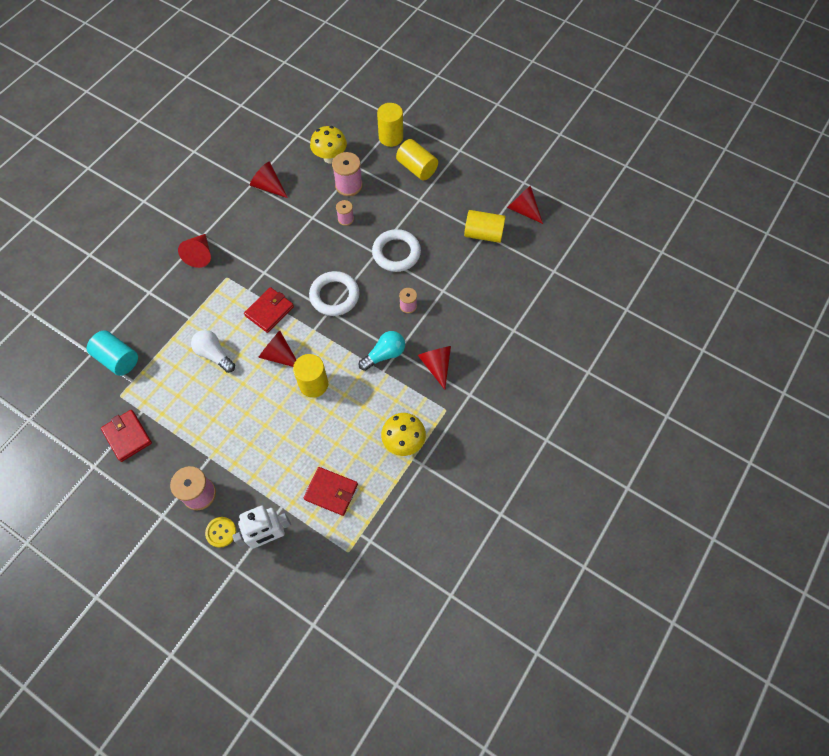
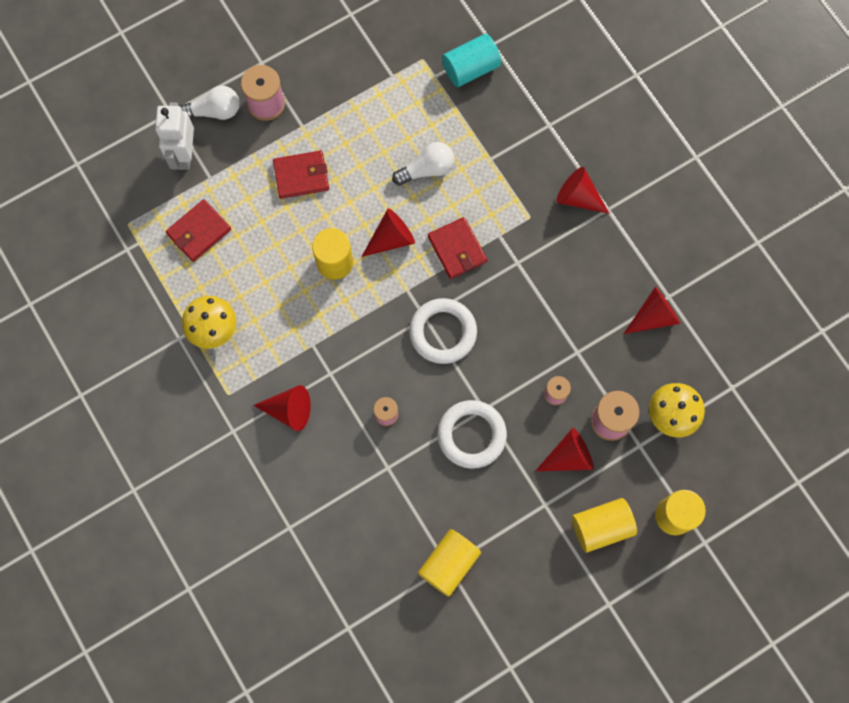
camera: 115 degrees right, 10 degrees up
red wallet [101,410,152,462] -> red wallet moved to [273,151,329,199]
yellow button [205,517,236,548] -> white light bulb [179,86,239,120]
turquoise light bulb [359,331,405,371] -> none
red cone [507,185,543,224] -> red cone moved to [536,428,594,471]

